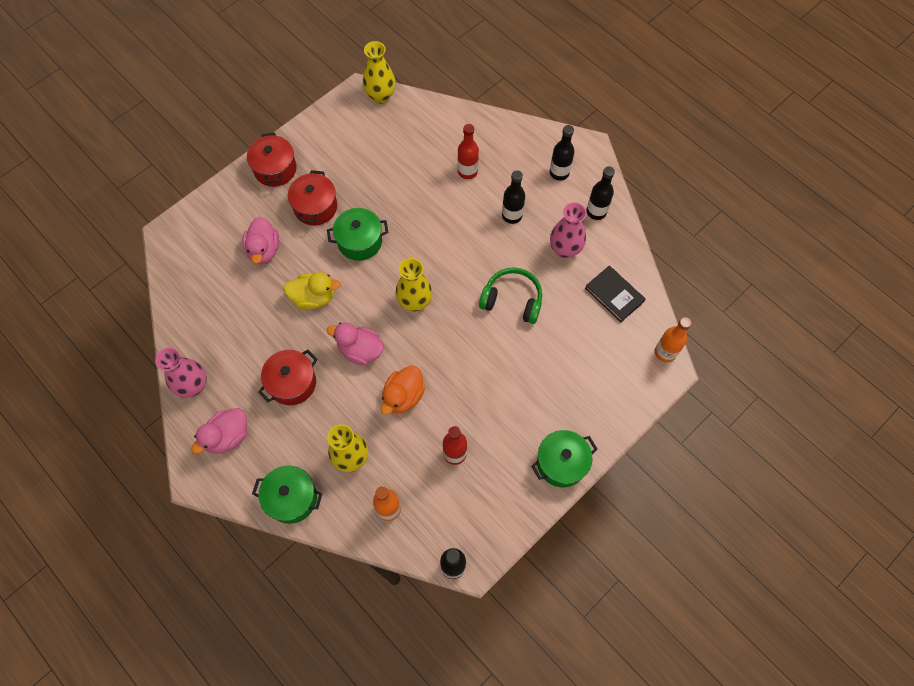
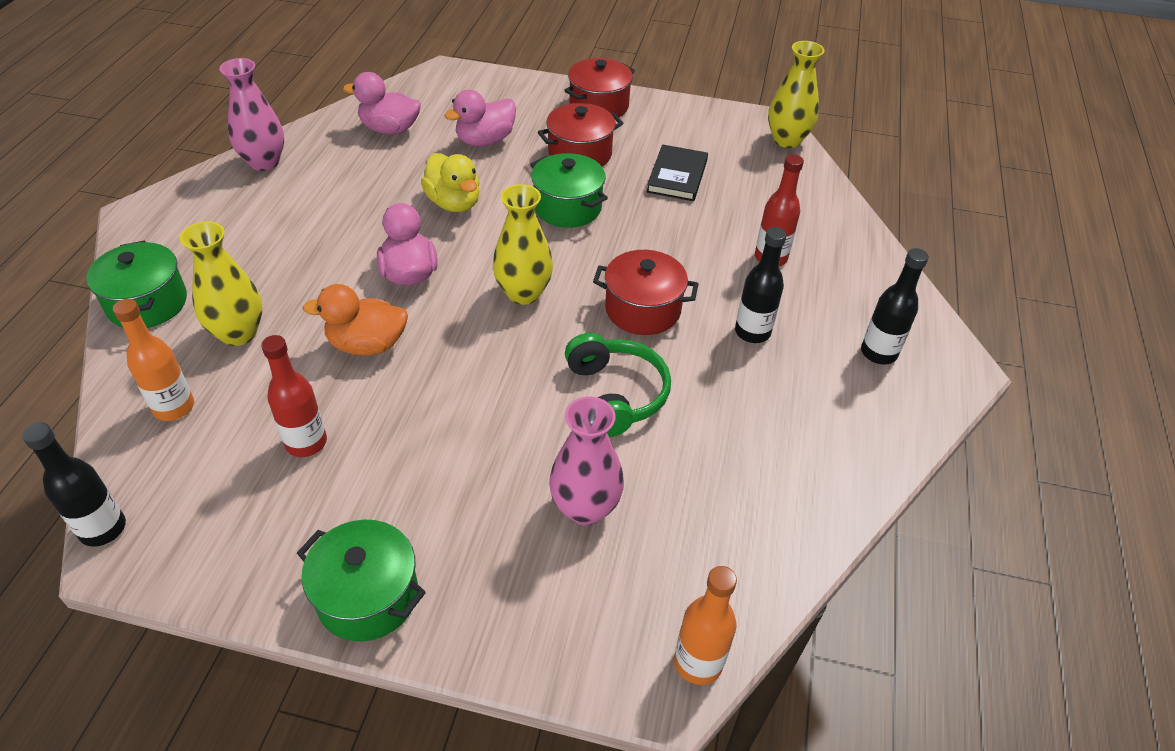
camera: 55 degrees right, 20 degrees down
pink duck [191,408,247,454] -> pink duck moved to [343,72,421,134]
red pot [258,350,318,405] -> red pot moved to [593,250,699,335]
pink vase [550,202,587,258] -> pink vase moved to [549,396,624,526]
black book [585,265,645,322] -> black book moved to [646,144,708,201]
black bottle [587,166,615,220] -> none

